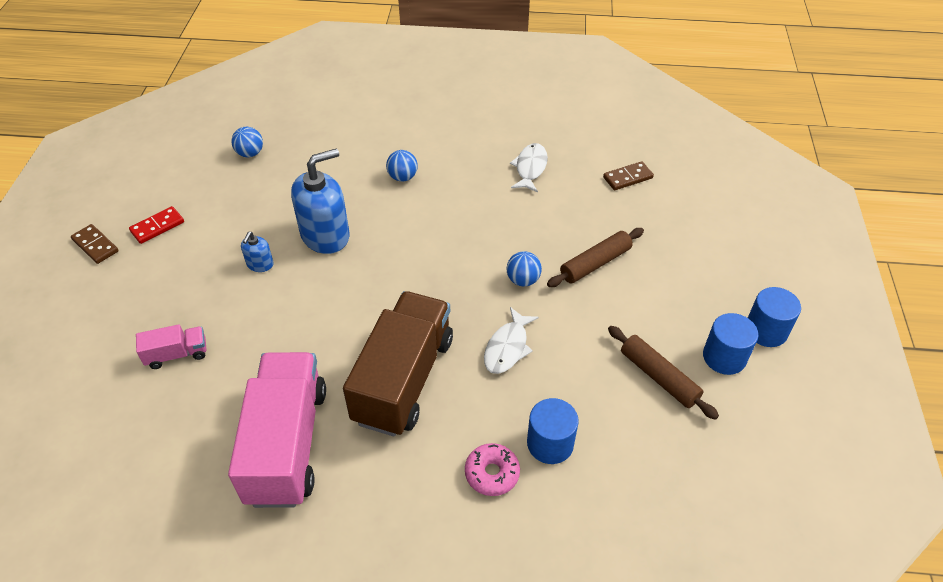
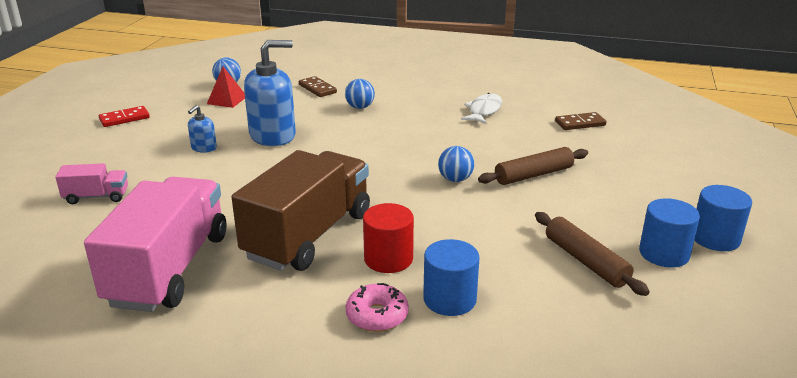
camera: 10 degrees right, 20 degrees down
brown domino [71,224,119,264] -> brown domino moved to [299,76,337,97]
white fish [484,307,539,374] -> none
none -> red pyramid [207,67,245,108]
none -> red cylinder [363,203,414,273]

